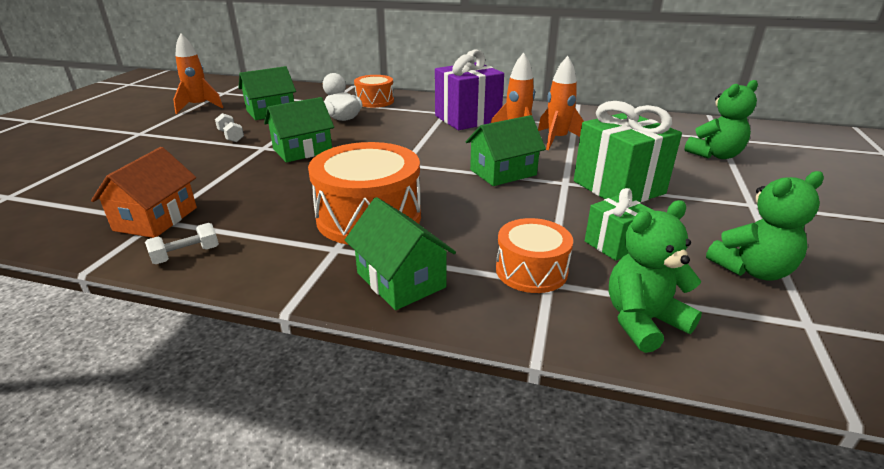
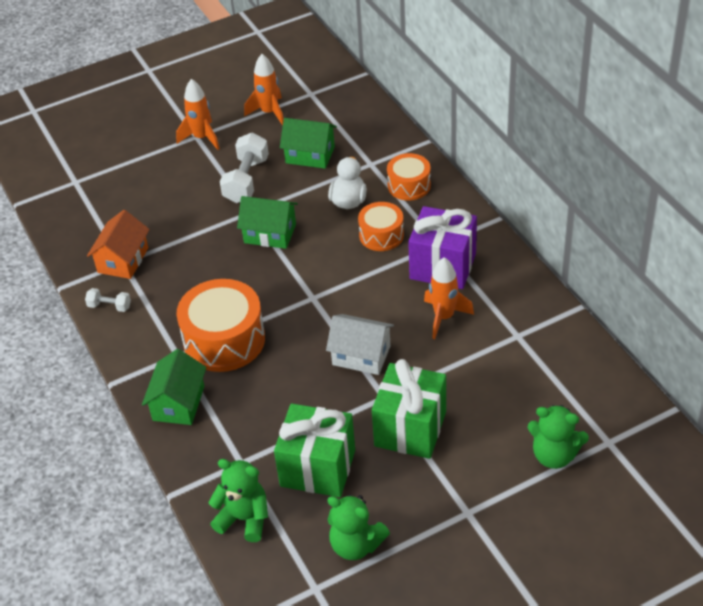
camera: 50 degrees right, 15 degrees up
orange house [91,147,197,238] -> orange house turned 45 degrees counterclockwise [87,210,150,279]
white dumbbell [215,113,244,142] -> white dumbbell [220,133,269,203], size x1.92
green house [466,115,546,186] -> white house [326,314,394,375]
orange drum [496,218,573,293] -> orange drum moved to [358,202,404,251]
orange rocket [538,56,584,150] -> orange rocket moved to [176,79,220,150]
green gift [585,188,654,261] -> green gift [274,404,355,497], size x1.82

